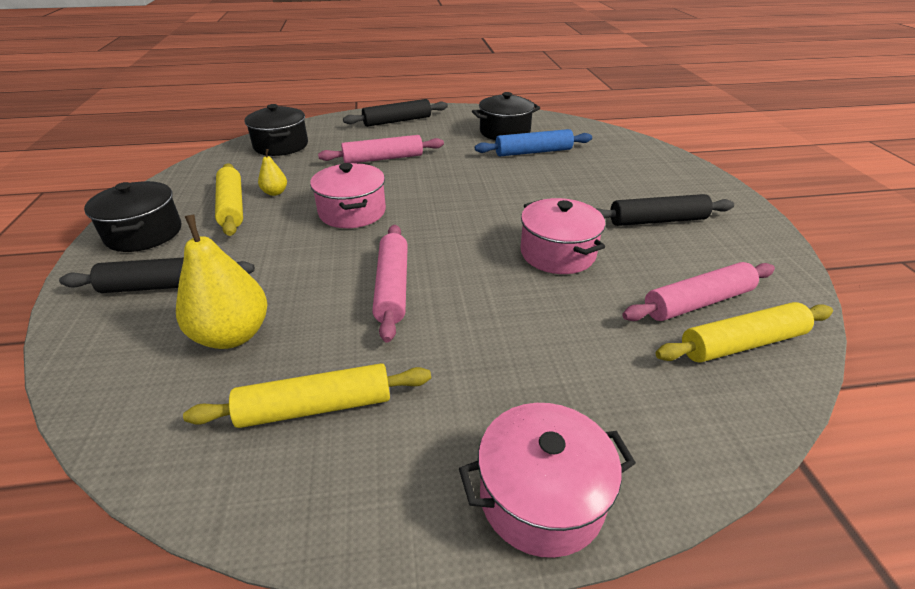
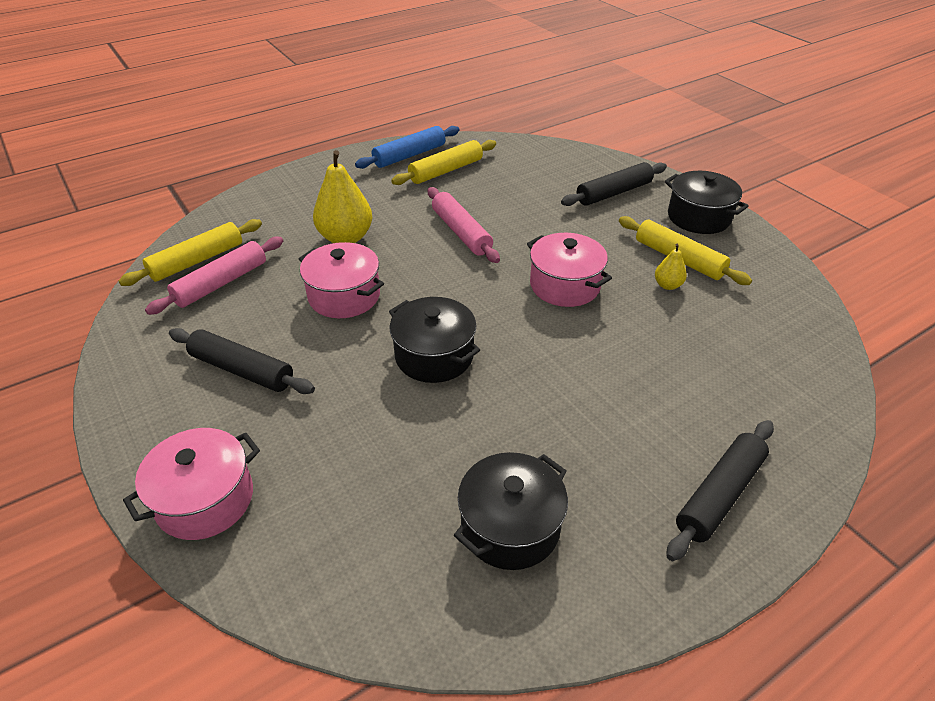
camera: 155 degrees right, 5 degrees up
yellow pear [176,215,268,349] -> yellow pear moved to [313,150,372,243]
black pot [244,104,308,156] -> black pot moved to [389,297,480,383]
pink rolling pin [318,135,444,163] -> none
pink pot [459,403,636,558] -> pink pot moved to [123,428,260,540]
blue rolling pin [475,129,592,156] -> blue rolling pin moved to [355,126,459,169]
black rolling pin [596,194,734,226] -> black rolling pin turned 60 degrees clockwise [169,328,315,394]

